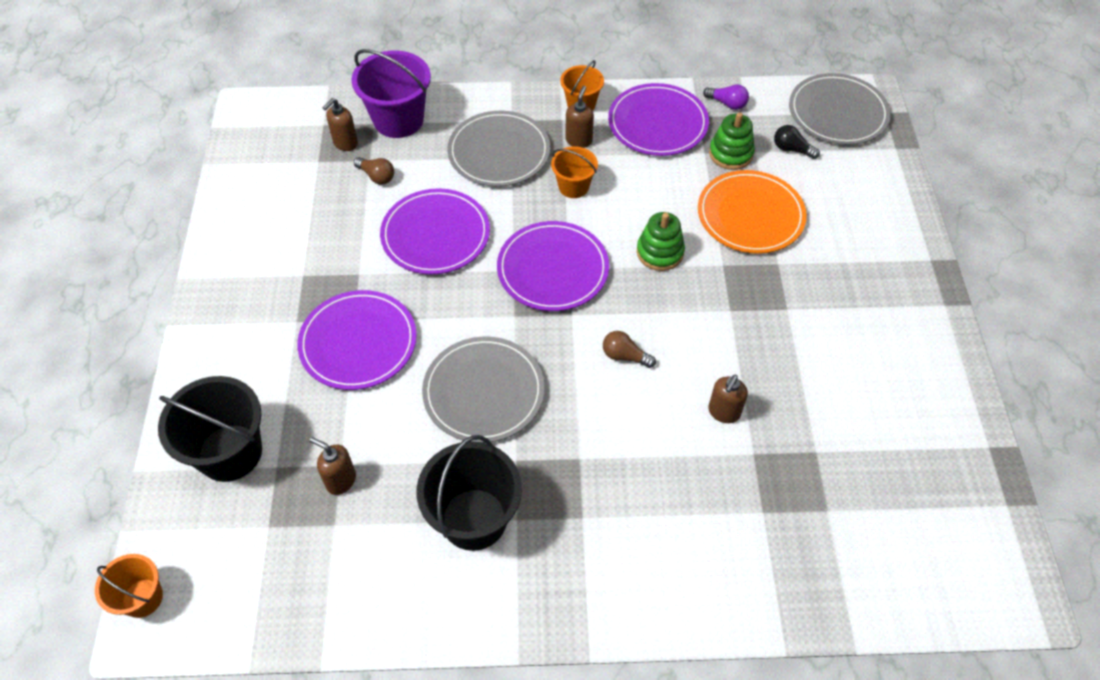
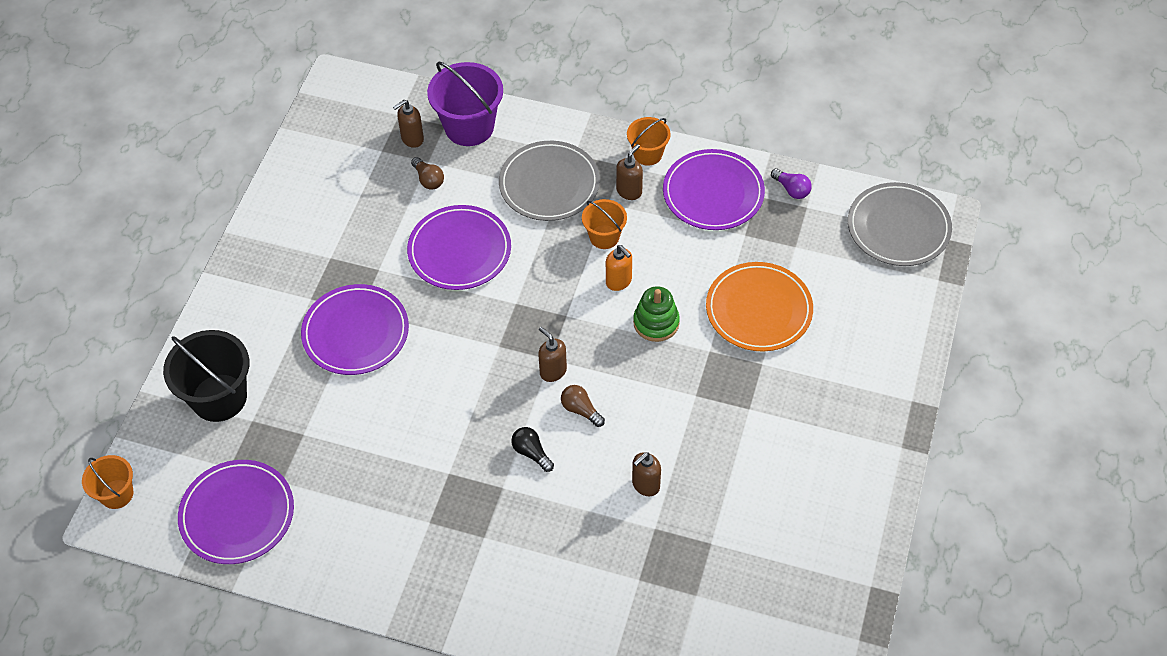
camera: 20 degrees right, 0 degrees up
brown soap dispenser [310,437,356,495] -> brown soap dispenser moved to [538,327,567,382]
black bucket [416,435,522,551] -> none
grey plate [422,336,545,443] -> none
purple plate [497,221,609,311] -> purple plate moved to [178,460,294,564]
green stacking toy [709,112,755,170] -> none
black light bulb [774,125,820,159] -> black light bulb moved to [511,427,554,472]
none -> orange soap dispenser [606,245,632,291]

